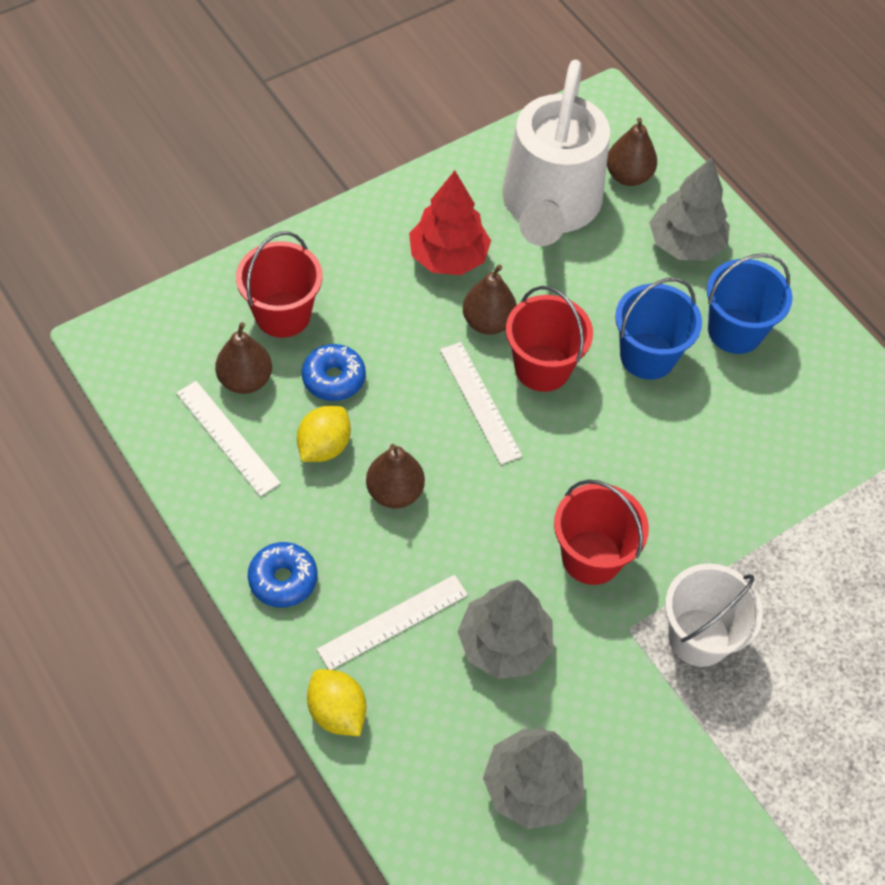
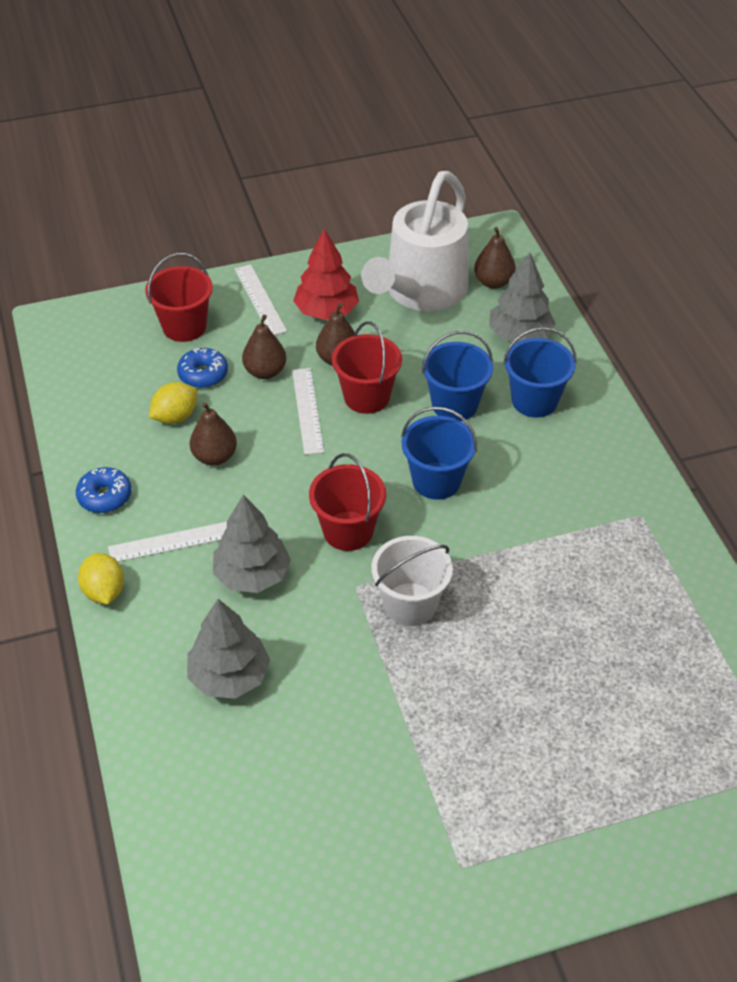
camera: 20 degrees right, 10 degrees down
white ruler [176,381,281,497] -> white ruler moved to [235,264,287,335]
brown pear [215,322,272,394] -> brown pear moved to [242,314,286,379]
none -> blue bucket [401,407,477,500]

